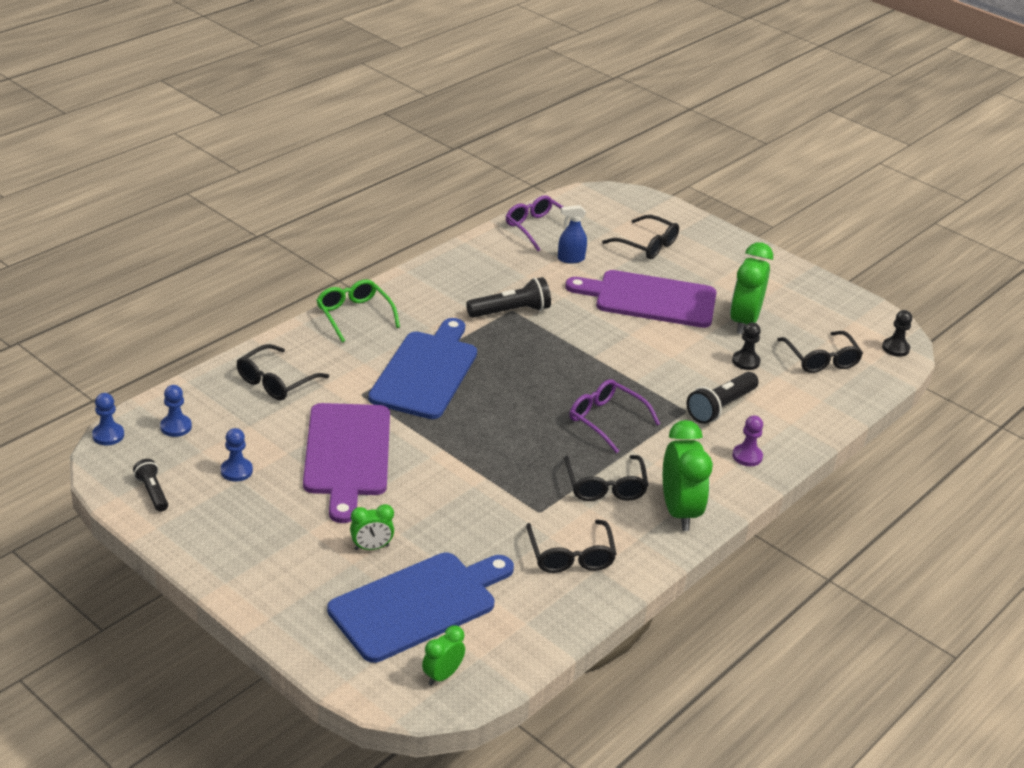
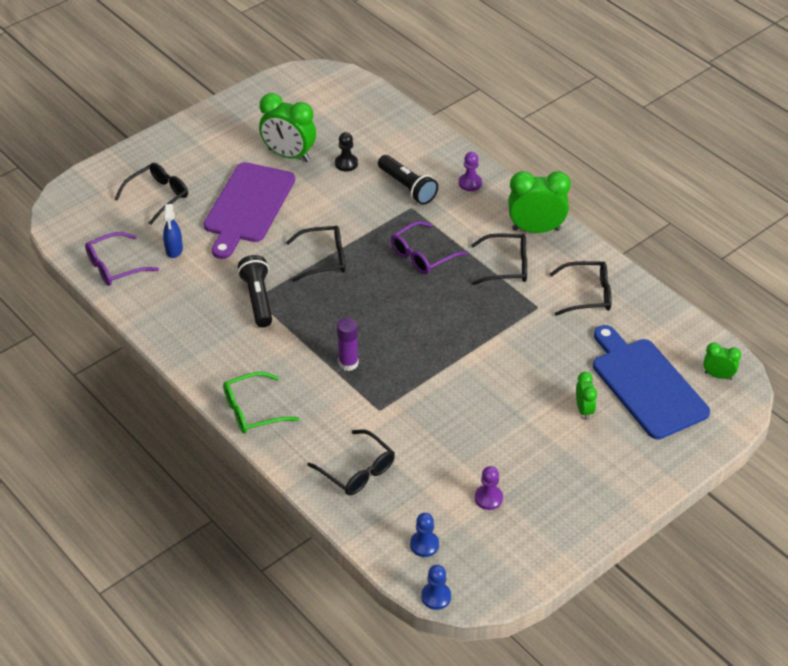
camera: 80 degrees left, 10 degrees up
black flashlight [133,459,168,512] -> none
blue pawn [221,428,253,482] -> purple pawn [475,466,503,510]
purple cutting board [303,403,390,523] -> none
blue cutting board [368,318,477,419] -> purple glue stick [337,318,358,371]
green clock [422,625,465,686] -> green clock turned 150 degrees clockwise [703,343,741,380]
black glasses [777,331,863,373] -> black glasses moved to [286,226,346,282]
black pawn [882,310,912,357] -> none

